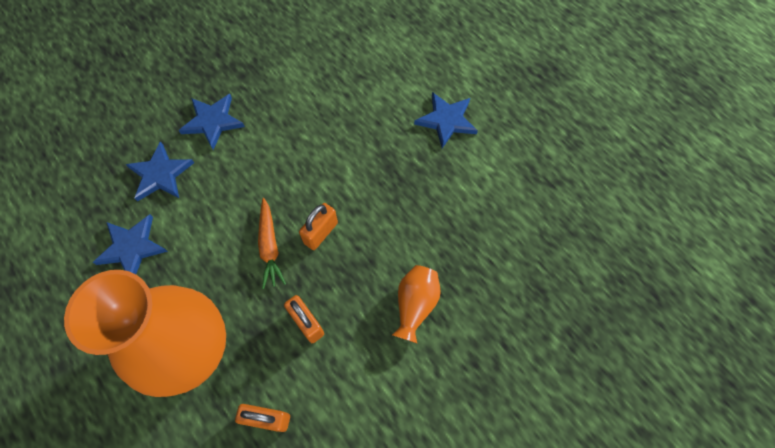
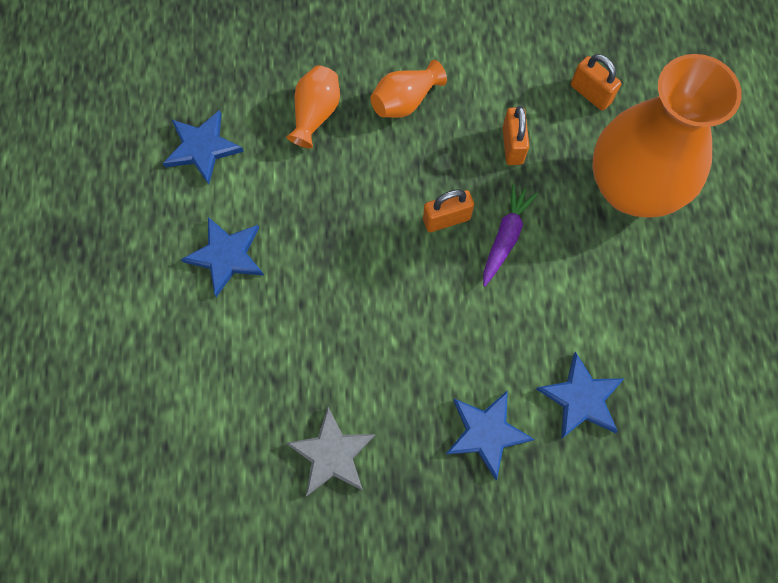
camera: 145 degrees left, 5 degrees up
blue star [93,214,168,274] -> blue star moved to [163,110,244,185]
orange carrot [258,198,286,289] -> purple carrot [483,184,538,287]
none -> orange vase [286,65,340,148]
none -> grey star [286,407,375,496]

